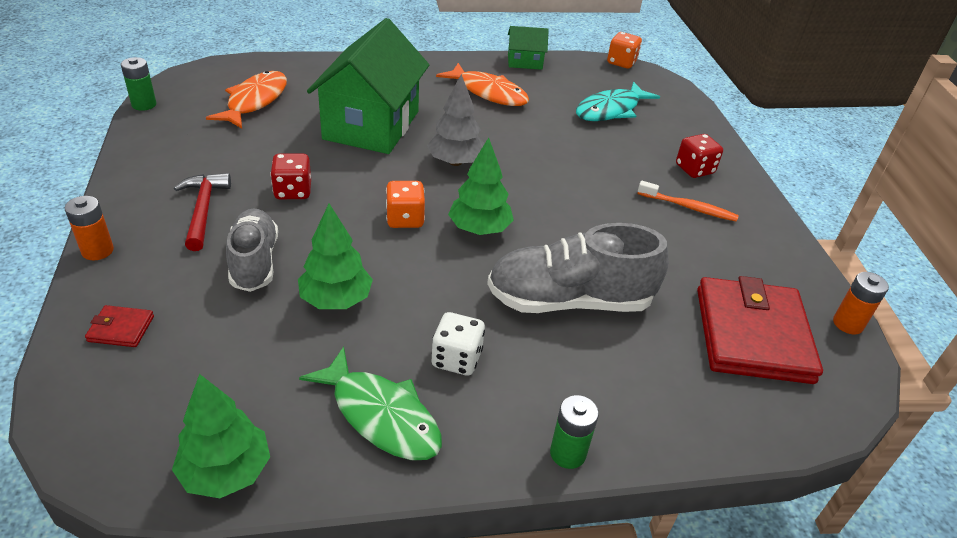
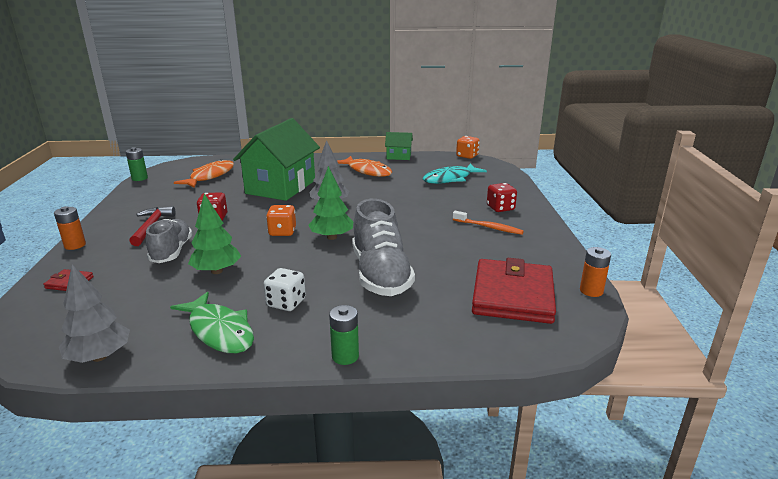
camera: 10 degrees right, 15 degrees down
green tree [172,374,270,498] -> grey tree [59,264,130,363]
grey shoe [487,223,669,313] -> grey shoe turned 105 degrees counterclockwise [353,199,415,296]

